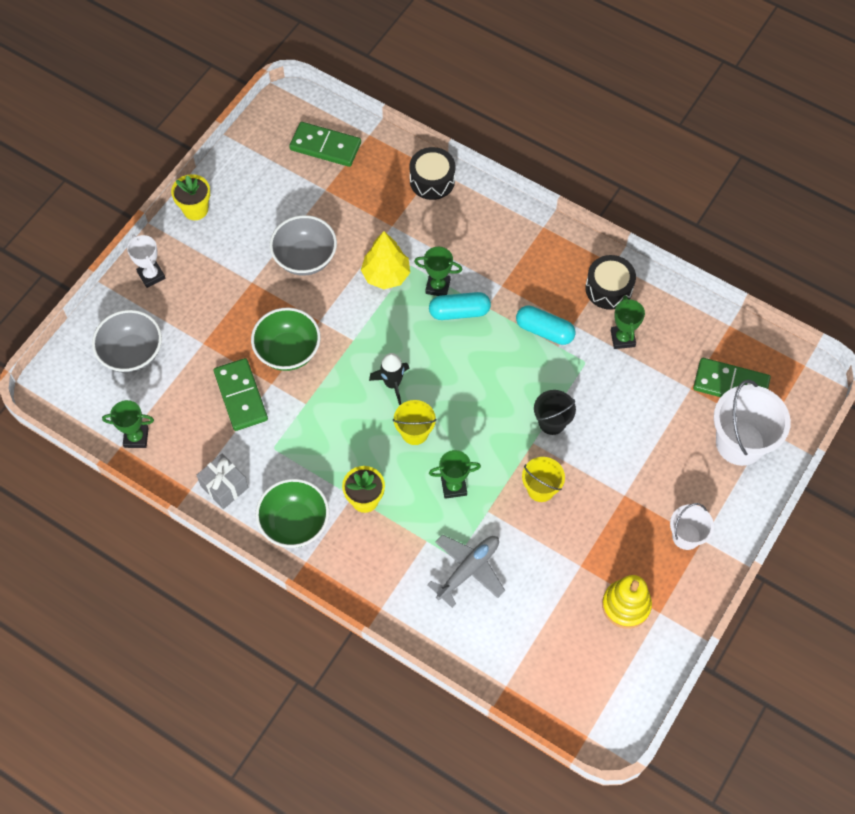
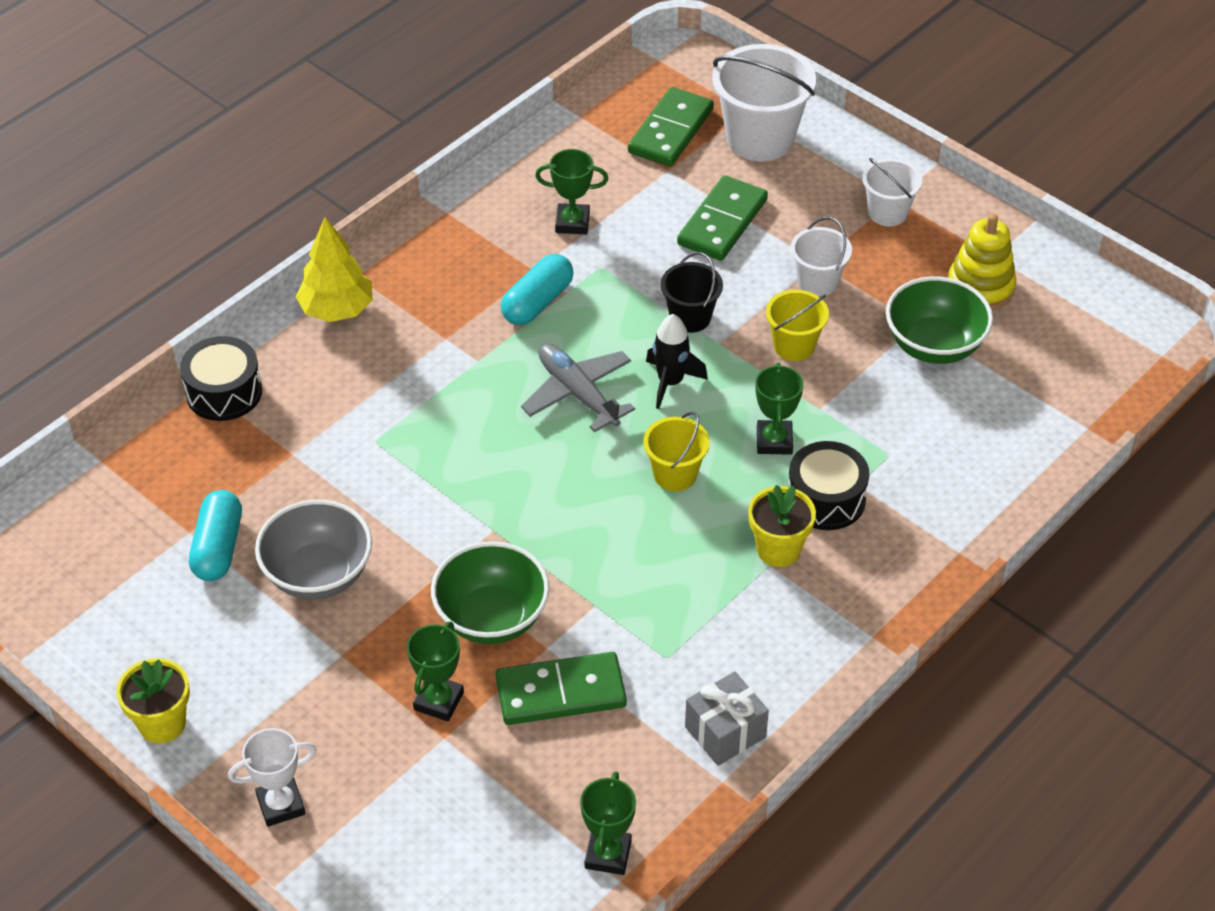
camera: 80 degrees left, 15 degrees down
grey bowl [92,310,162,373] -> none
green bowl [256,479,329,548] -> green bowl moved to [886,276,993,364]
green domino [289,122,361,167] -> green domino moved to [677,175,768,261]
yellow tree [361,231,410,289] -> yellow tree moved to [296,217,373,322]
black rocket [369,353,410,405] -> black rocket moved to [646,314,708,409]
green trophy [414,247,462,296] -> green trophy moved to [407,622,464,721]
grey plane [427,535,505,608] -> grey plane moved to [521,344,635,432]
turquoise capsule [429,292,491,320] -> turquoise capsule moved to [189,490,242,581]
black drum [585,255,636,310] -> black drum moved to [788,441,869,530]
none -> white bucket [791,217,852,297]

